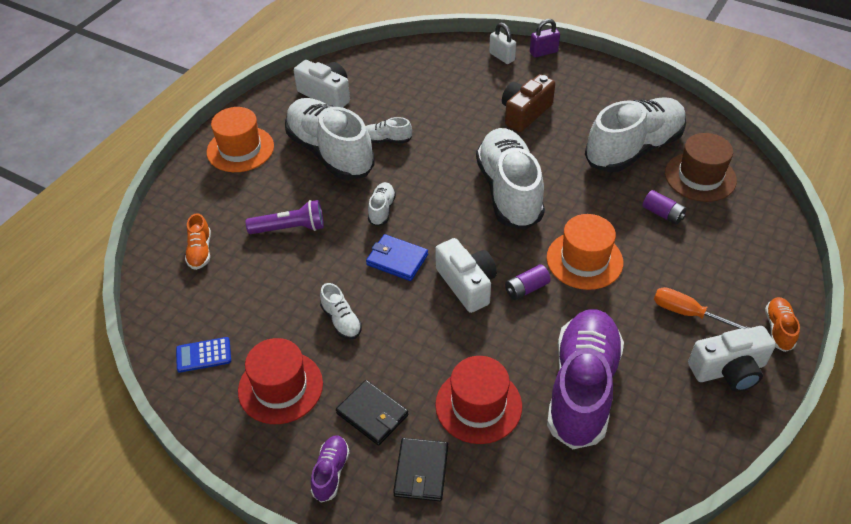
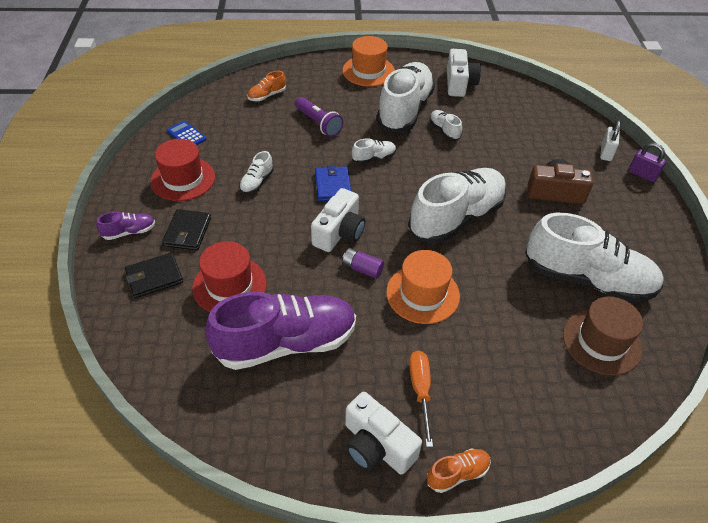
camera: 55 degrees right, 0 degrees up
purple battery [643,190,687,225] -> none

